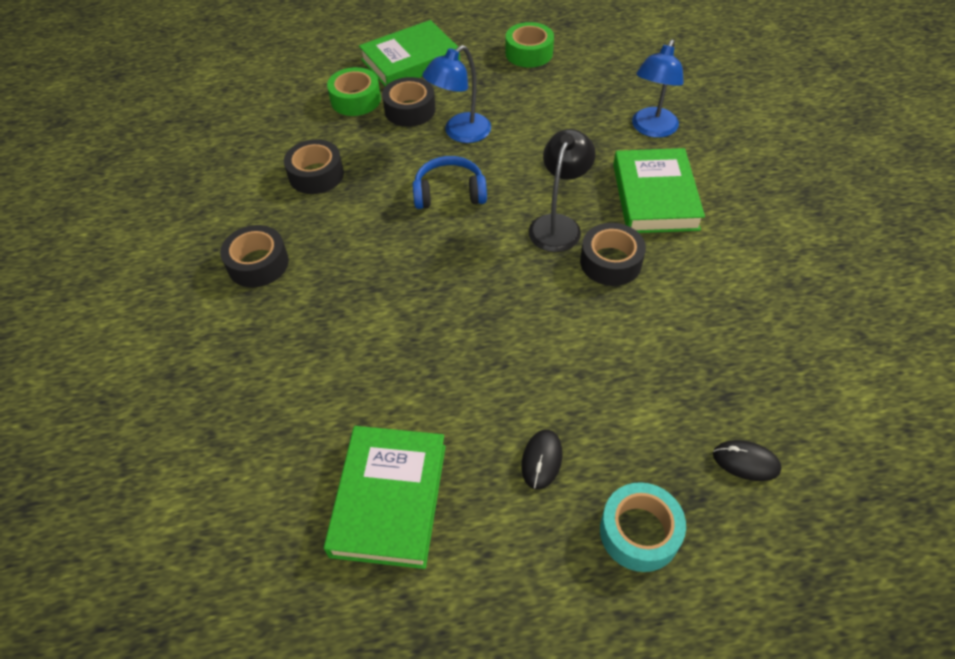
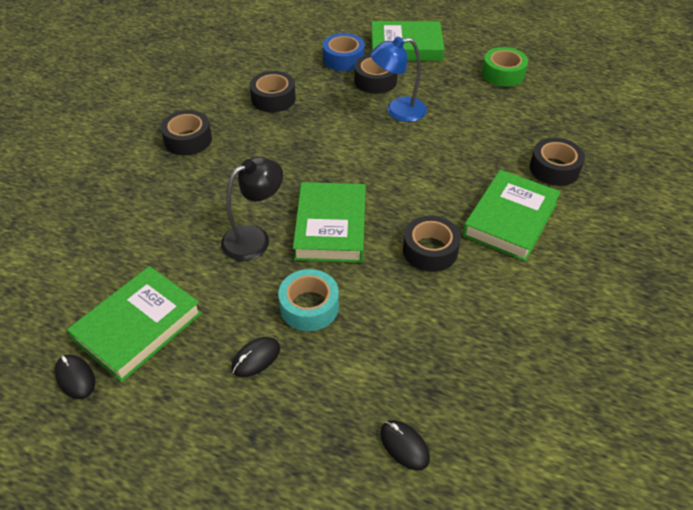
camera: 30 degrees right, 5 degrees down
green tape [327,67,381,116] -> blue tape [323,33,365,71]
blue headphones [413,156,487,209] -> none
black lamp [528,129,596,252] -> black lamp moved to [221,157,283,261]
turquoise tape [600,482,686,572] -> turquoise tape moved to [278,269,339,331]
blue lamp [632,39,684,138] -> black tape [530,138,585,186]
none -> black mouse [54,355,95,399]
none -> green book [293,182,366,263]

